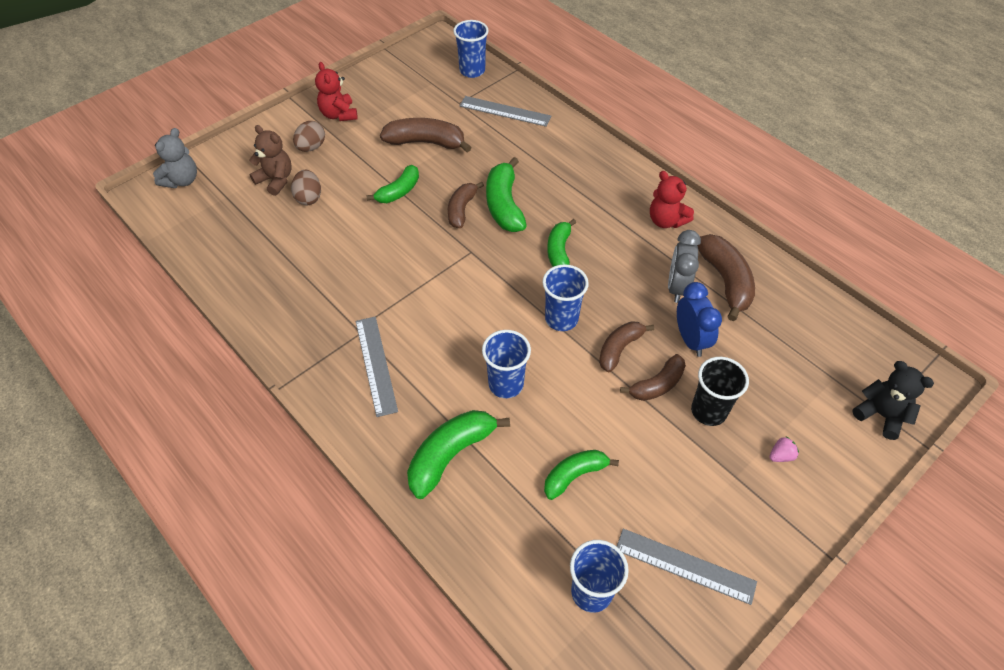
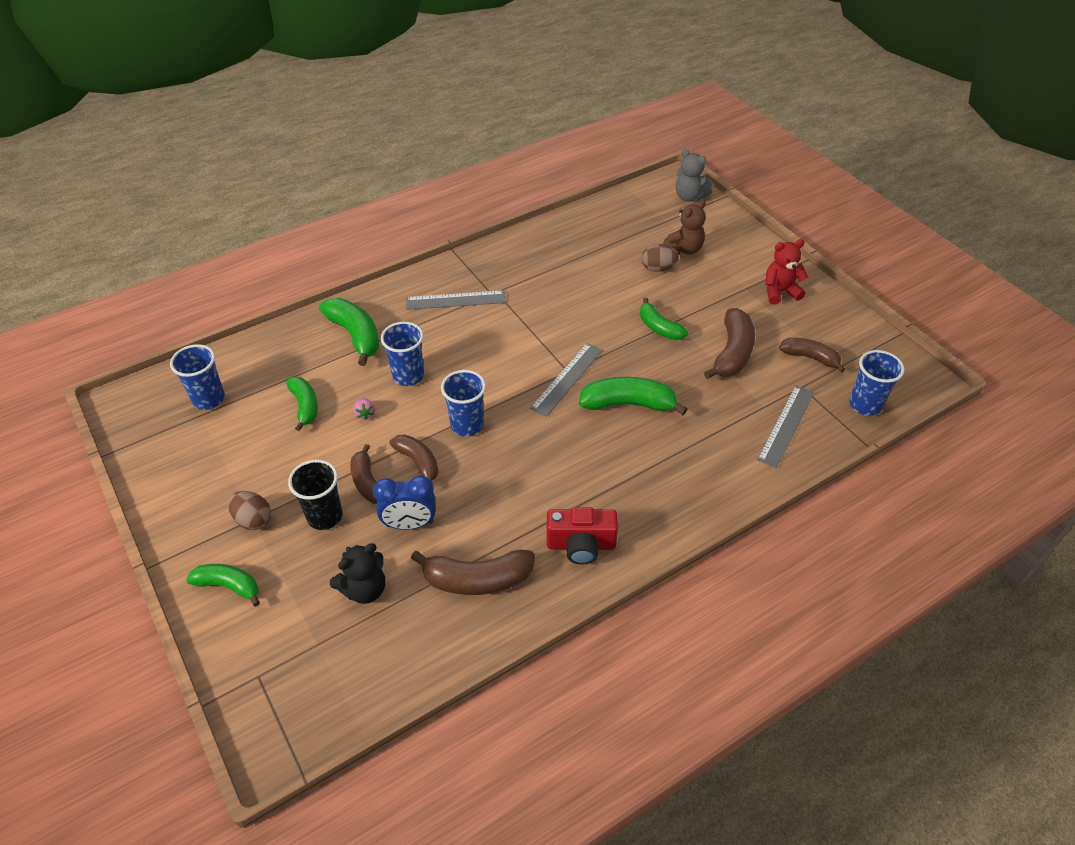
camera: 100 degrees right, 5 degrees down
brown egg [293,121,325,152] -> brown egg moved to [228,491,271,530]
brown banana [448,182,484,228] -> brown banana moved to [779,338,845,372]
green banana [547,219,576,267] -> green banana moved to [186,564,260,606]
grey ruler [617,528,757,605] -> grey ruler moved to [530,343,603,417]
red teddy bear [650,171,694,228] -> red camera [547,507,618,564]
grey clock [668,230,701,303] -> none
pink strawberry [769,437,799,462] -> pink strawberry moved to [353,398,375,420]
black teddy bear [853,361,934,440] -> black teddy bear moved to [330,543,385,604]

